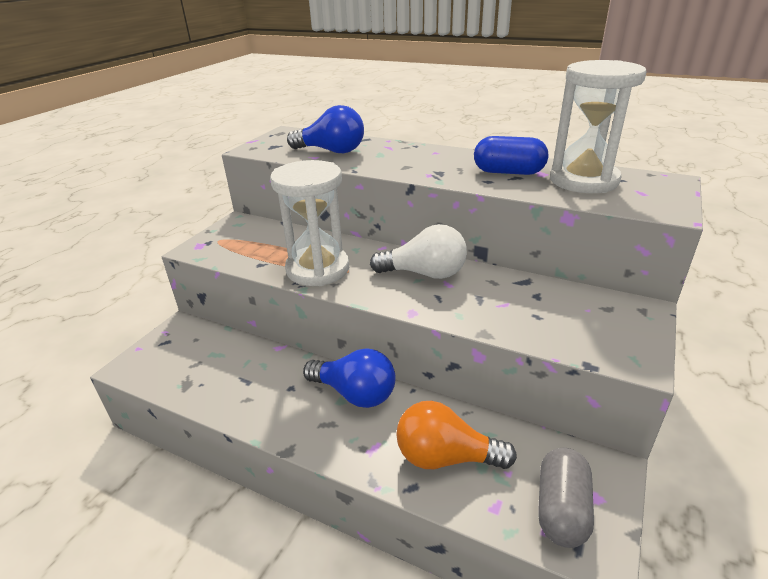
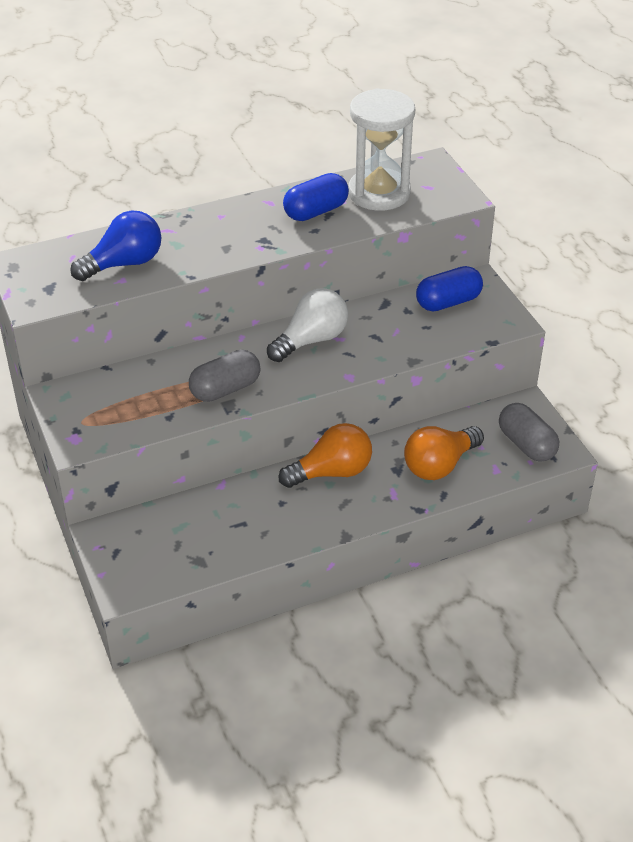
camera: 50 degrees left, 10 degrees up
white hourglass [270,160,349,286] -> grey capsule [189,350,260,402]
blue light bulb [303,348,396,408] -> orange light bulb [279,423,372,488]
none -> blue capsule [416,266,483,311]

